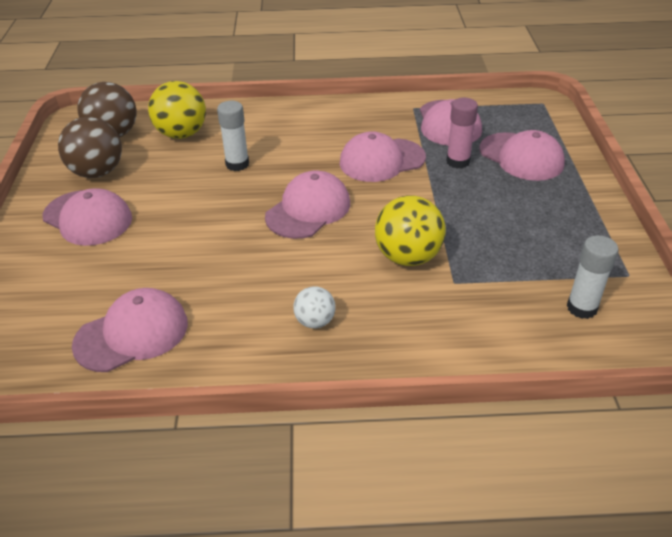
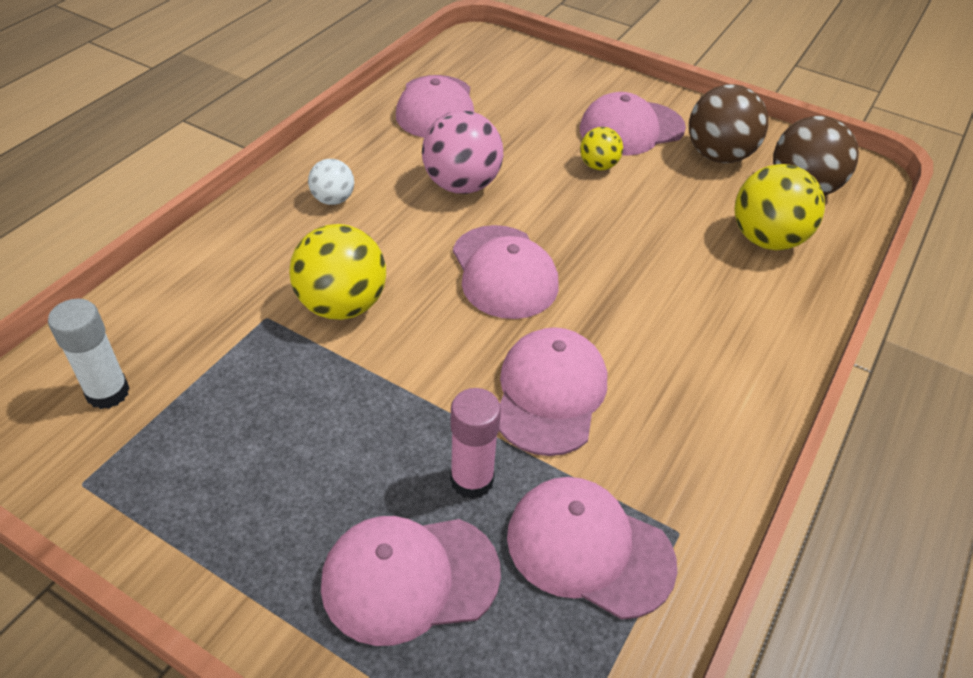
camera: 120 degrees right, 5 degrees up
white glue stick [217,101,249,171] -> none
none -> pink ball [422,110,503,194]
none -> yellow ball [580,127,623,170]

